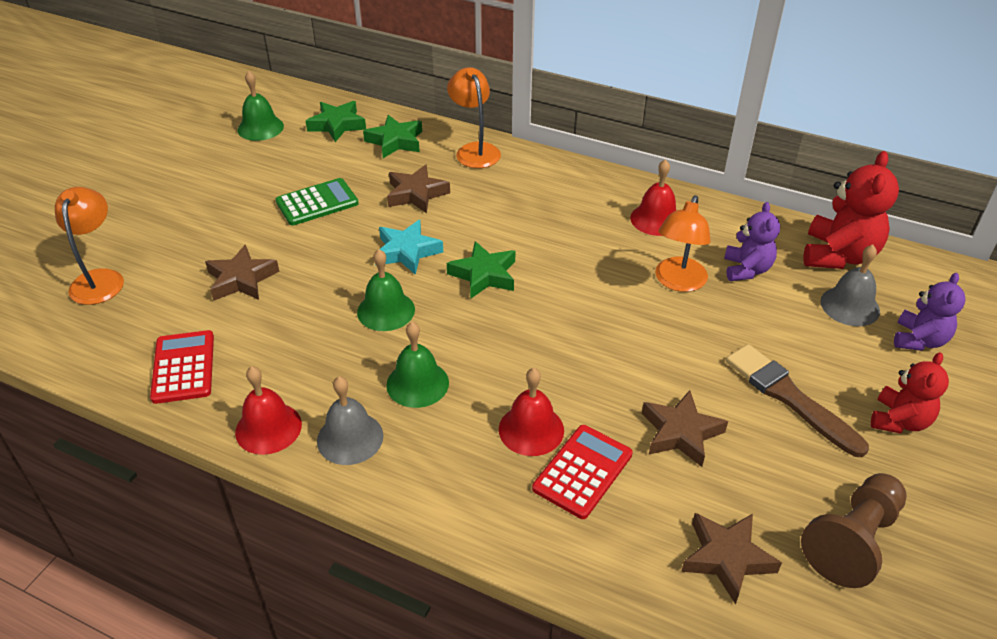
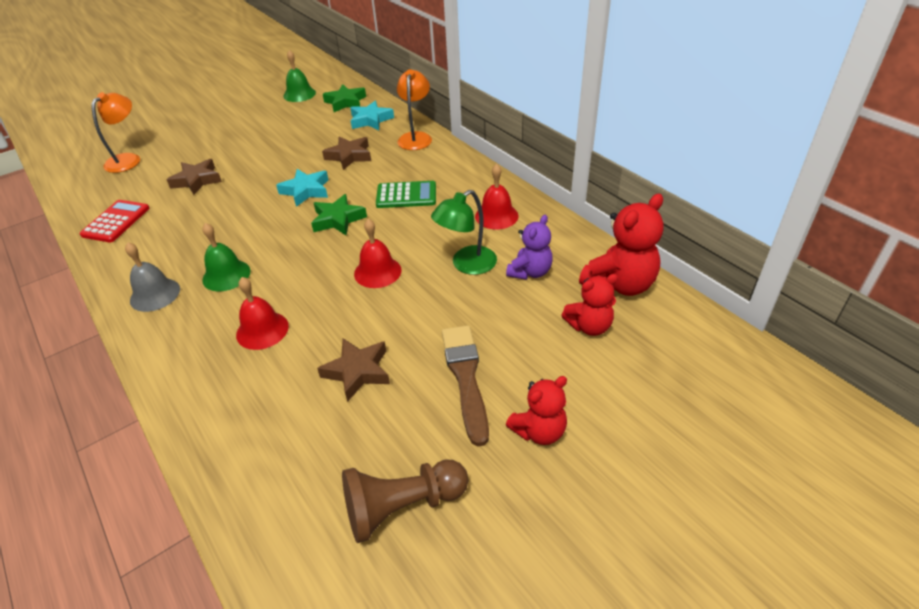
camera: 30 degrees right, 0 degrees up
red bell [235,366,302,455] -> red bell moved to [354,219,401,288]
green calculator [276,178,359,226] -> green calculator moved to [376,181,436,208]
green bell [357,249,415,331] -> none
green star [363,115,422,158] -> turquoise star [350,101,394,130]
red calculator [532,425,633,519] -> none
orange lamp [655,195,711,292] -> green lamp [431,190,497,275]
brown star [681,513,782,605] -> none
grey bell [820,245,880,326] -> red teddy bear [561,274,618,336]
purple teddy bear [894,273,966,351] -> none

